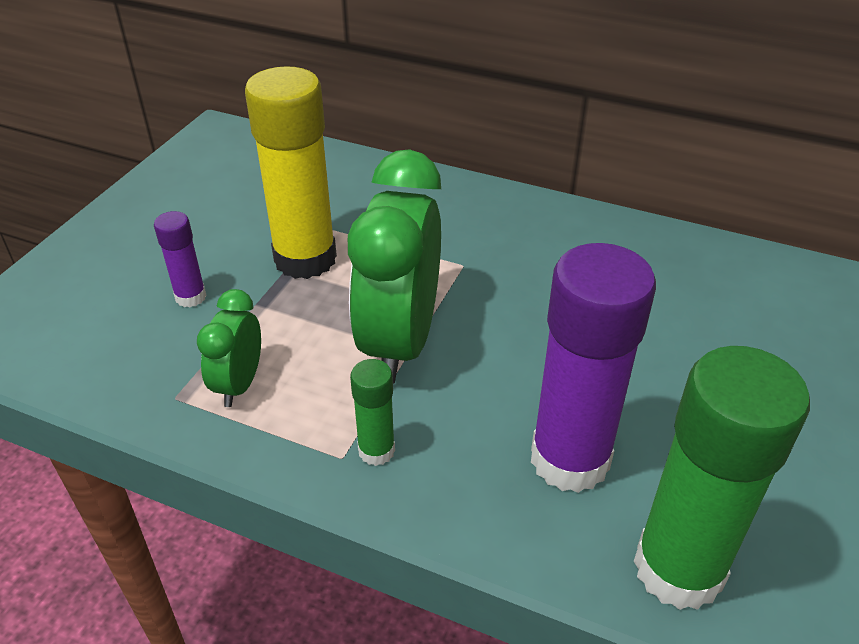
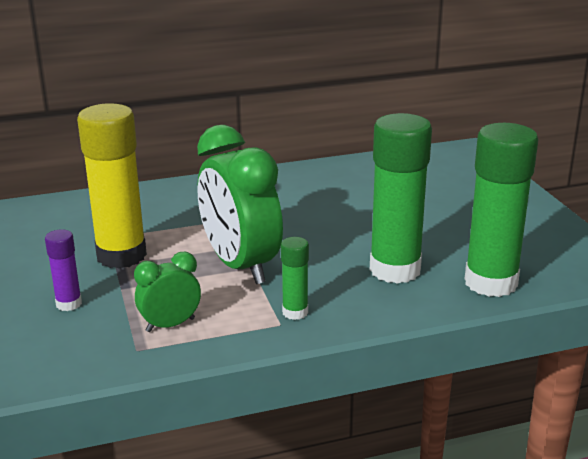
camera: 40 degrees left, 15 degrees down
green clock [197,289,261,407] -> green clock turned 90 degrees clockwise [134,252,201,332]
purple glue stick [531,243,656,493] -> green glue stick [370,113,432,284]

